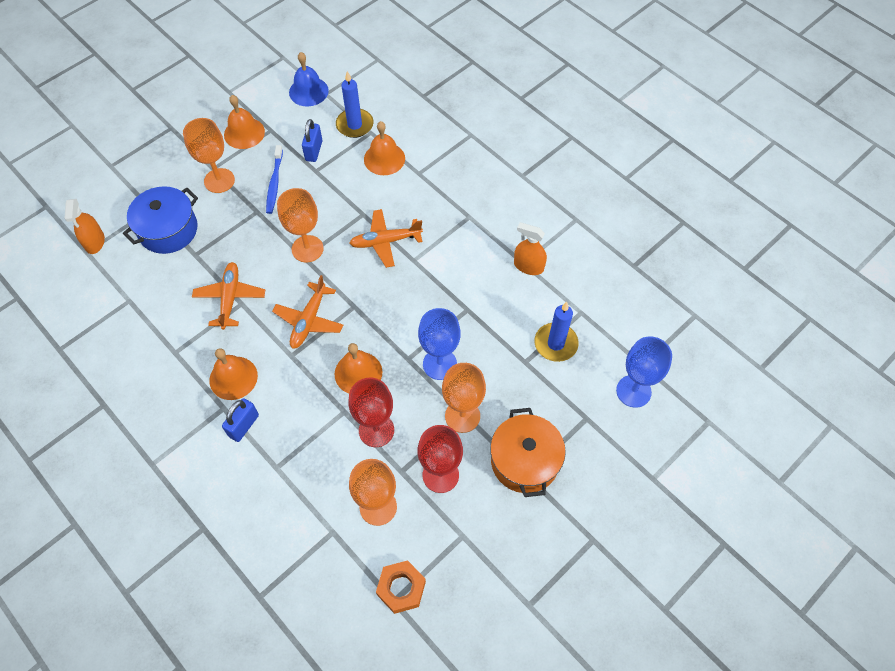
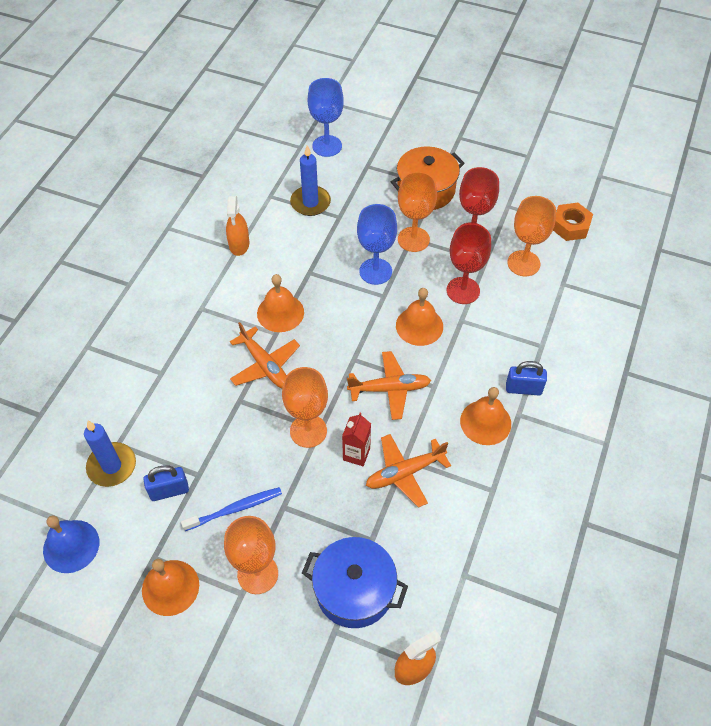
camera: 115 degrees left, 5 degrees down
orange bell [364,121,405,175] -> orange bell moved to [257,274,304,332]
none -> red carton [342,413,371,466]

